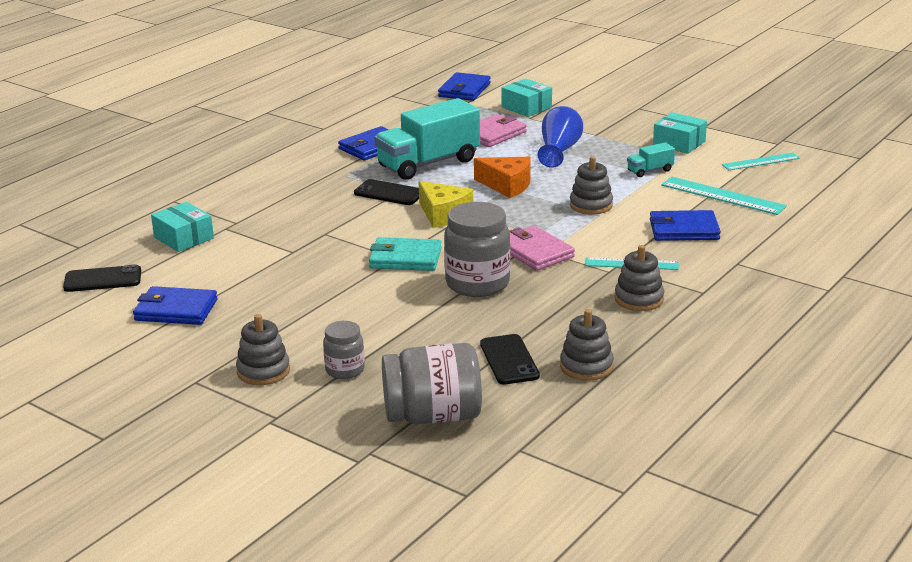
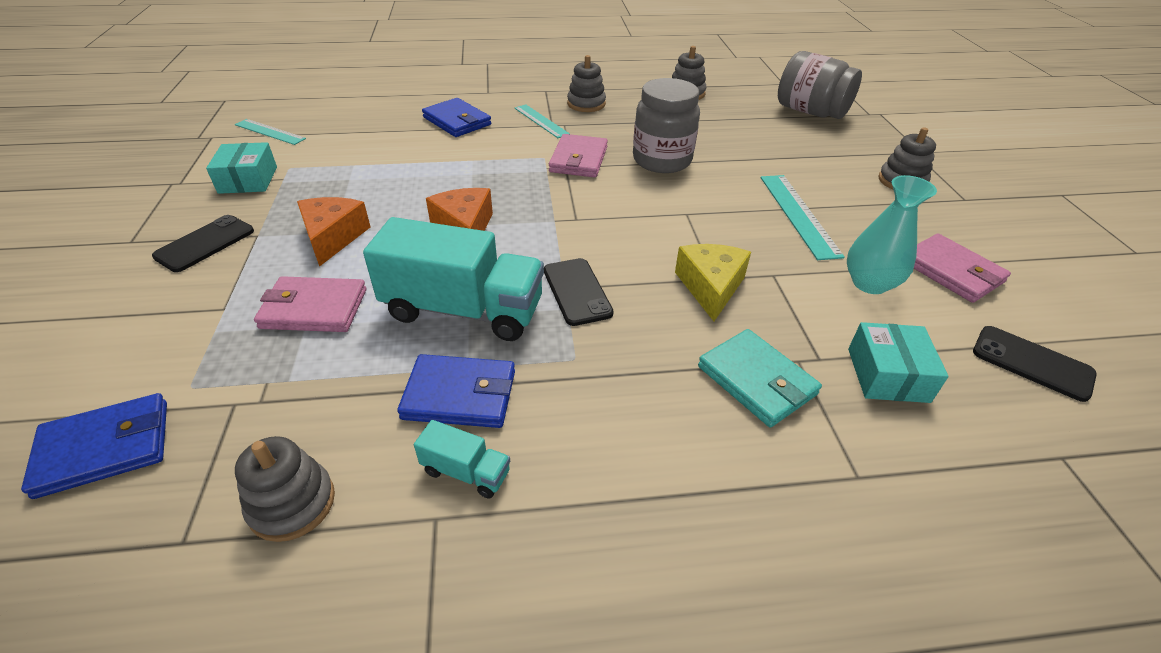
camera: 135 degrees left, 15 degrees up
blue wallet [133,286,218,325] -> pink wallet [914,234,1011,303]
grey jar [323,321,365,379] -> none
turquoise wallet [369,237,442,271] -> turquoise wallet moved to [698,329,822,427]
yellow cheese [418,181,473,228] -> yellow cheese moved to [675,244,751,321]
black phone [480,334,540,385] -> black phone moved to [152,215,254,272]
turquoise box [501,78,552,117] -> none
blue vase [537,106,583,168] -> orange cheese [297,197,370,267]
grey stacking toy [570,156,613,214] -> grey stacking toy moved to [235,436,335,542]
turquoise truck [627,142,675,177] -> turquoise truck moved to [414,420,510,498]
turquoise ruler [661,177,787,215] -> turquoise ruler moved to [761,175,845,260]
none -> turquoise vase [847,175,937,294]

